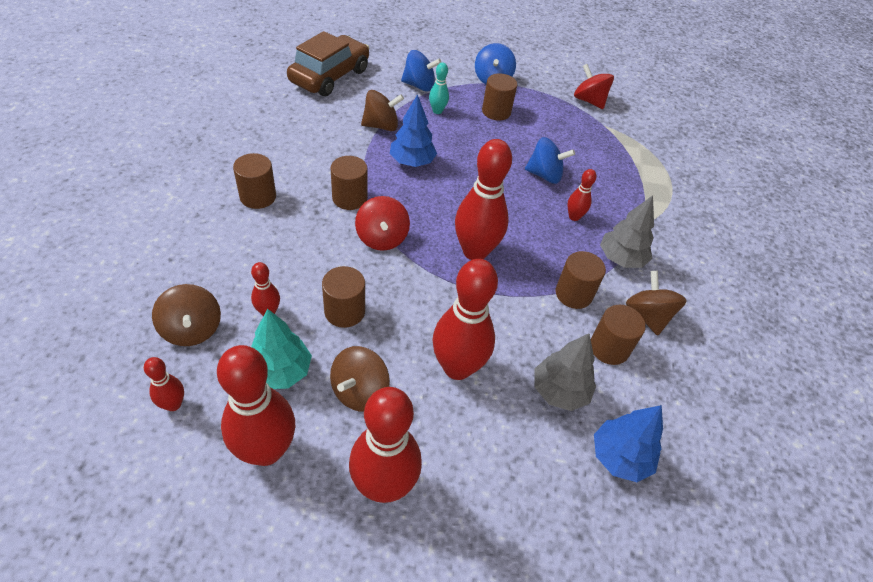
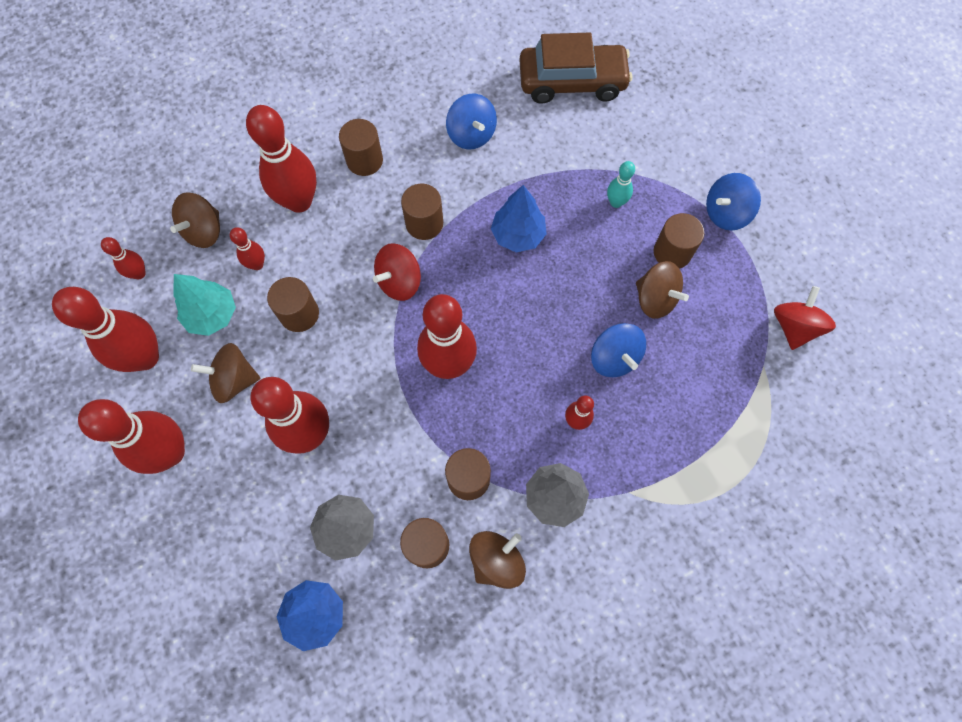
camera: 60 degrees right, 20 degrees up
brown spinning top [361,90,404,131] -> brown spinning top moved to [636,261,689,319]
blue spinning top [401,50,442,91] -> blue spinning top moved to [446,94,497,149]
none -> red bowling pin [246,105,317,213]

